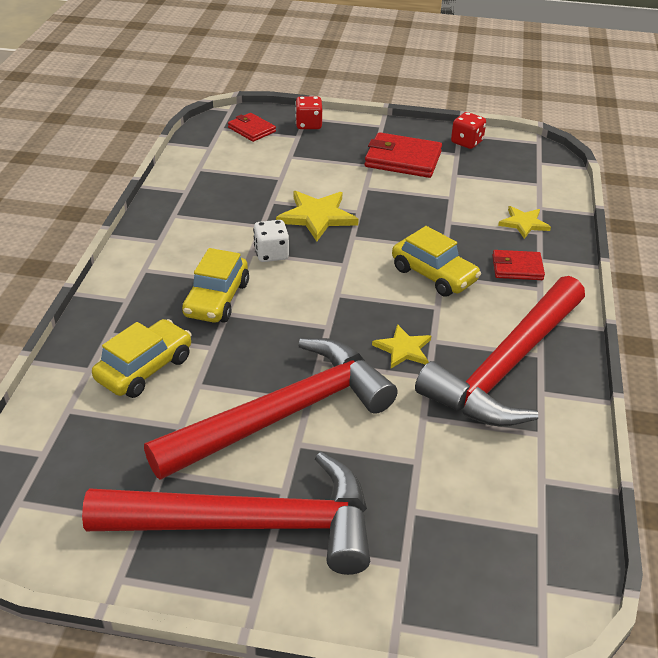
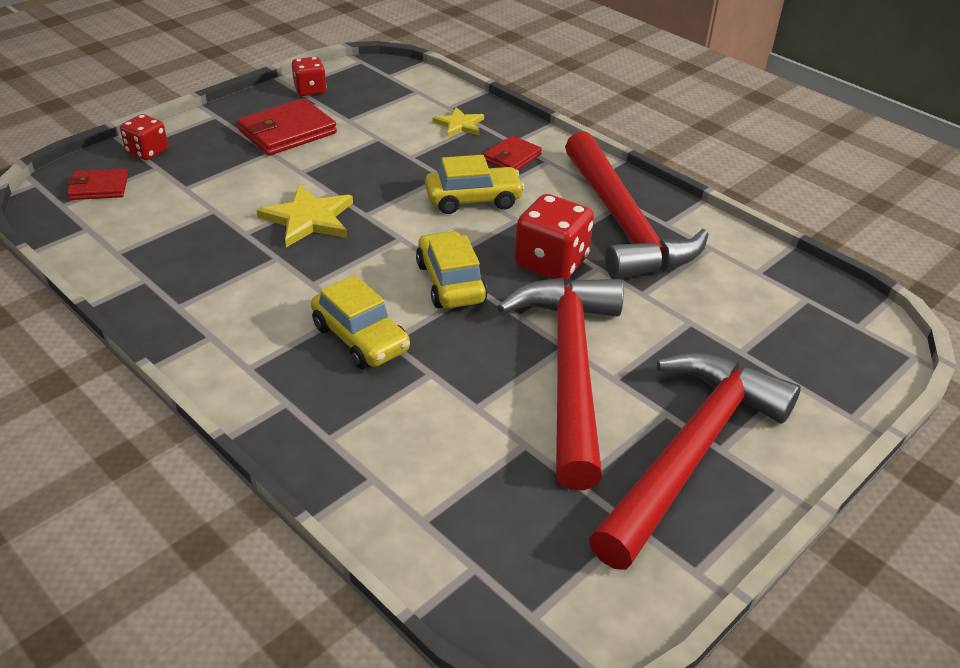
camera: 55 degrees left, 0 degrees up
yellow car [92,319,192,398] -> yellow car moved to [416,231,488,308]
white dice [253,220,289,262] -> none
yellow star [372,324,431,368] -> red dice [515,194,594,281]

